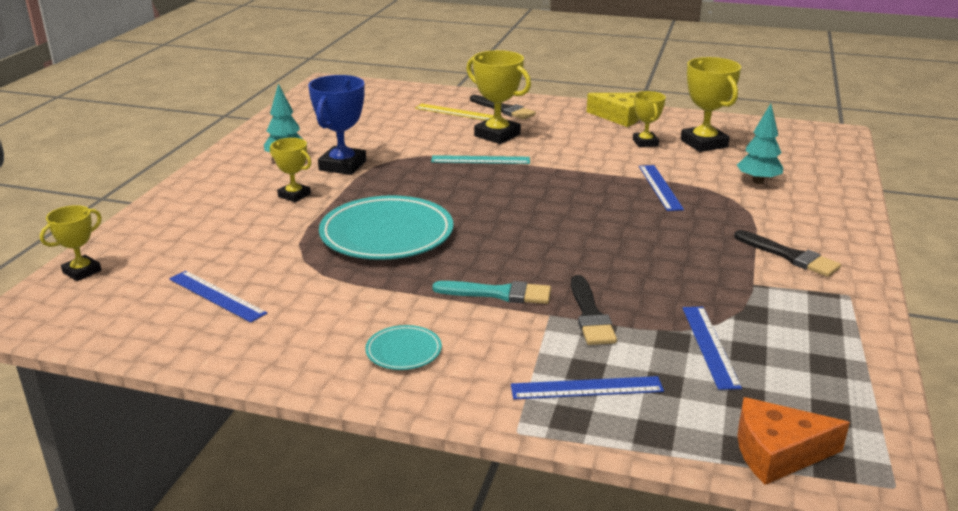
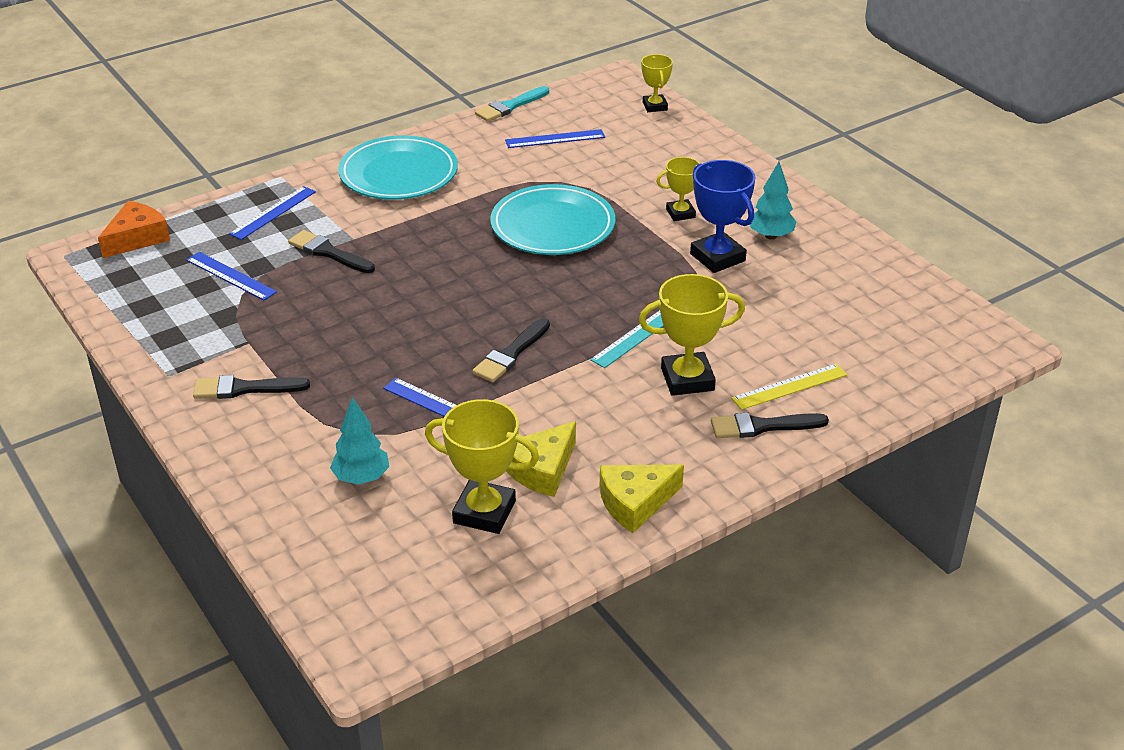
camera: 130 degrees right, 10 degrees up
turquoise plate [365,325,442,370] -> turquoise plate [338,136,458,200], size x2.17
turquoise brush [432,281,551,304] -> turquoise brush moved to [475,86,549,122]
yellow trophy [633,91,666,147] -> yellow cheese [506,421,576,497]
none -> black brush [472,318,550,382]

